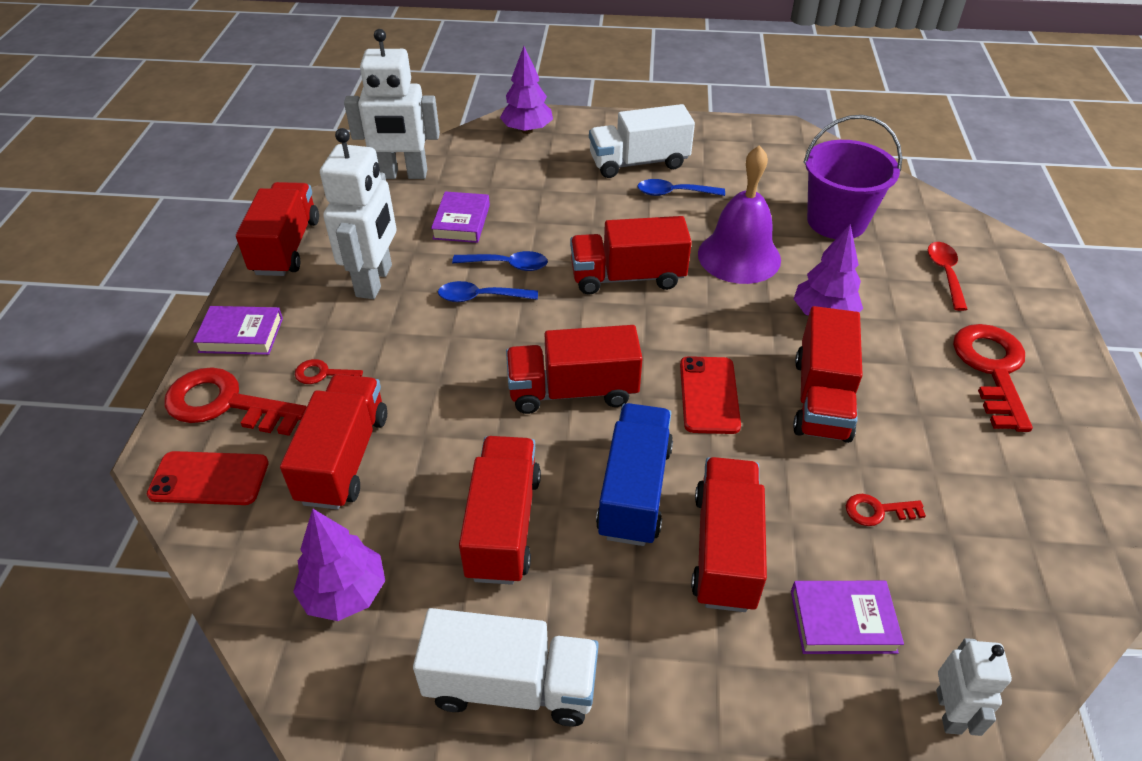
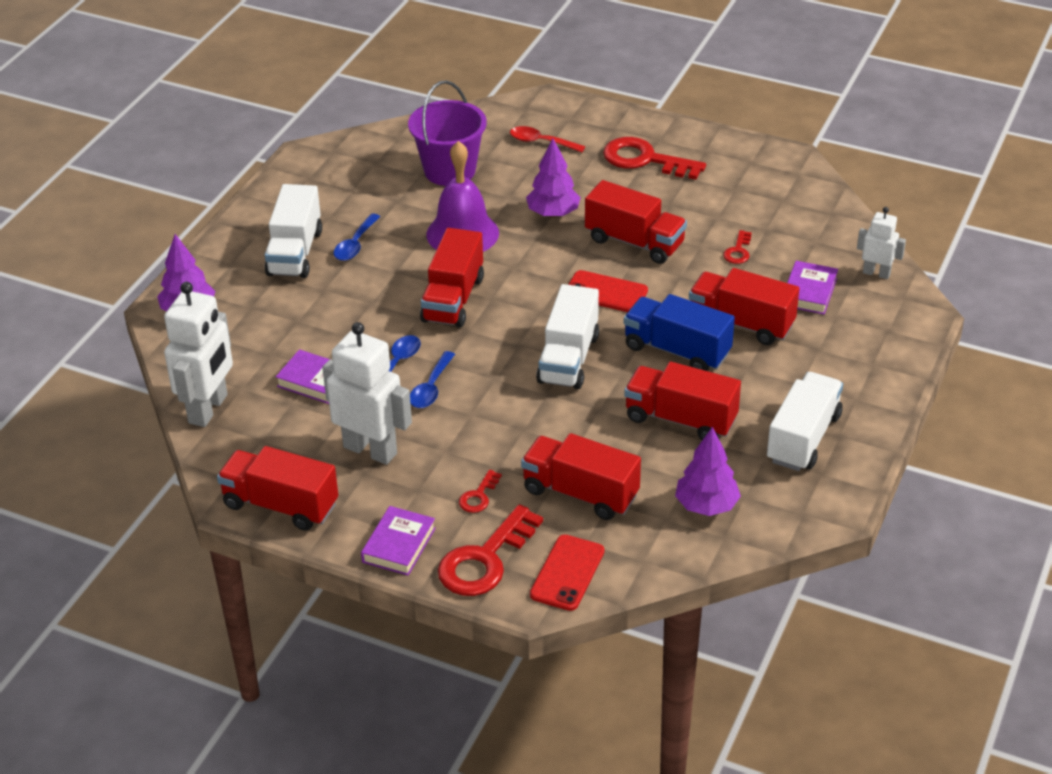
camera: 70 degrees left, 5 degrees down
red truck [506,325,643,414] -> white truck [536,284,599,389]

